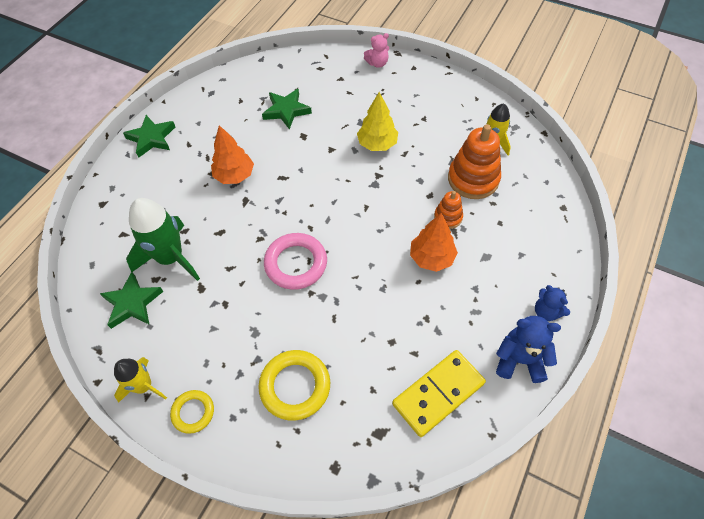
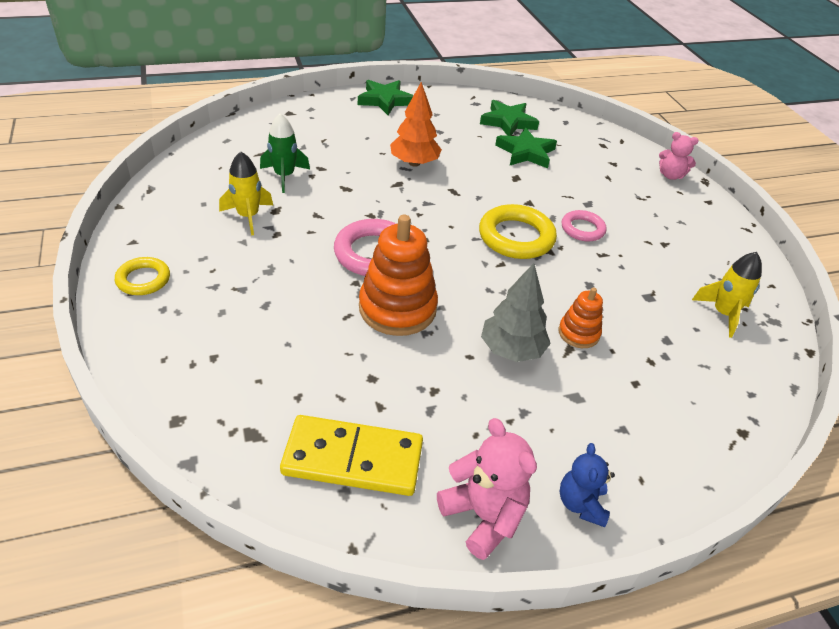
camera: 40 degrees right, 15 degrees down
green star [99,272,163,329] -> green star moved to [480,100,539,136]
yellow rocket [114,357,167,402] -> yellow rocket moved to [219,151,273,236]
green rocket [126,198,200,281] -> green rocket [260,113,310,193], size x0.61
yellow ring [258,350,330,421] -> yellow ring moved to [479,204,557,259]
yellow tree [357,92,398,151] -> pink ring [561,210,607,241]
orange tree [410,213,458,272] -> grey tree [481,263,551,362]
orange stacking toy [448,124,501,199] -> orange stacking toy moved to [359,215,438,336]
blue teddy bear [496,316,561,383] -> pink teddy bear [437,418,537,560]

